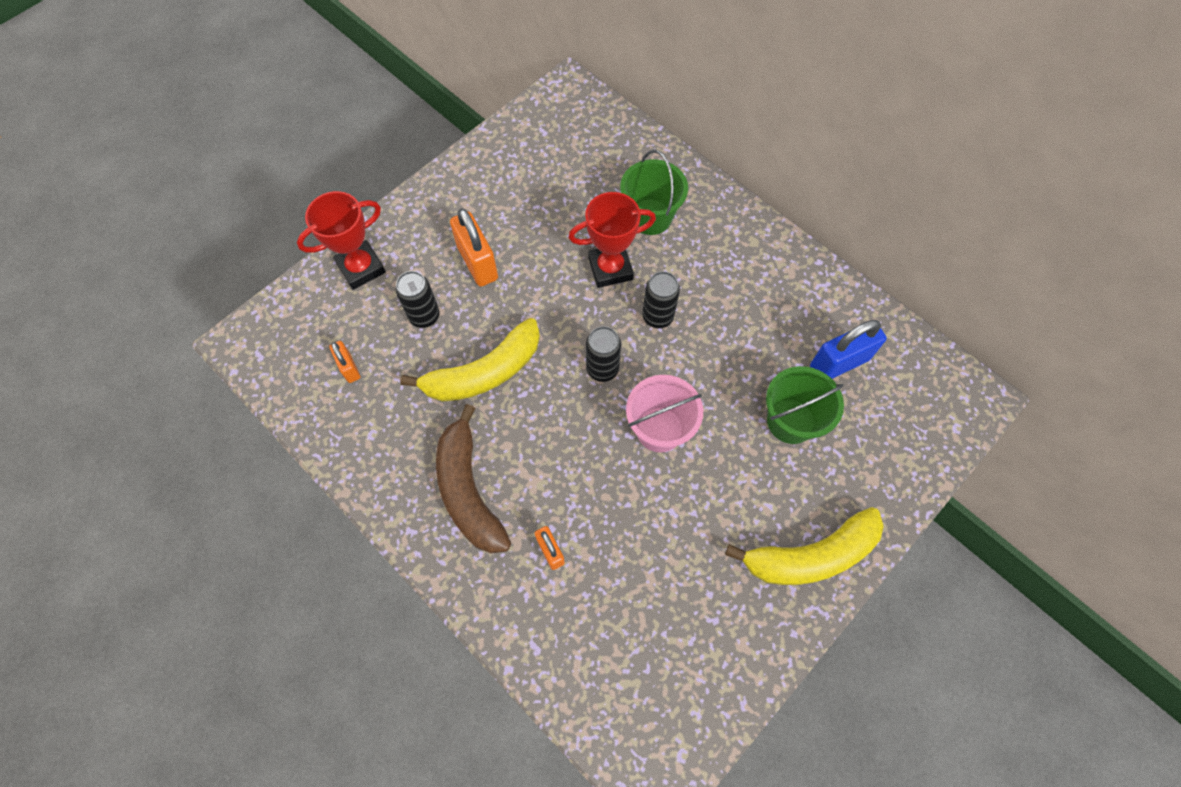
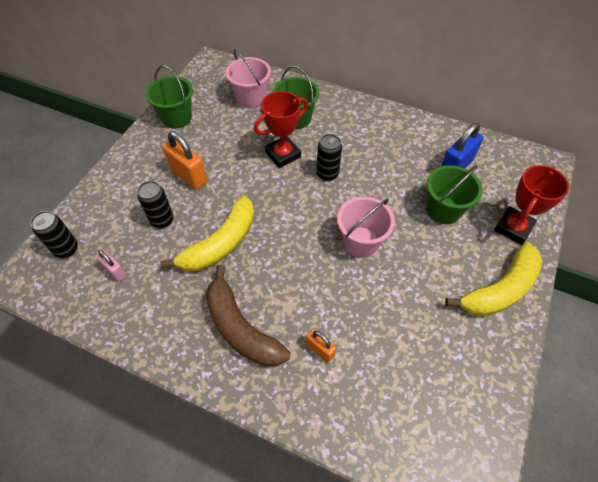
camera: 20 degrees left, 10 degrees down
red trophy [297,191,386,290] -> red trophy moved to [494,165,569,245]
orange padlock [329,341,360,383] -> pink padlock [96,250,127,282]
black can [586,326,621,382] -> black can moved to [30,211,78,258]
none -> green bucket [145,65,193,129]
none -> pink bucket [225,50,271,108]

